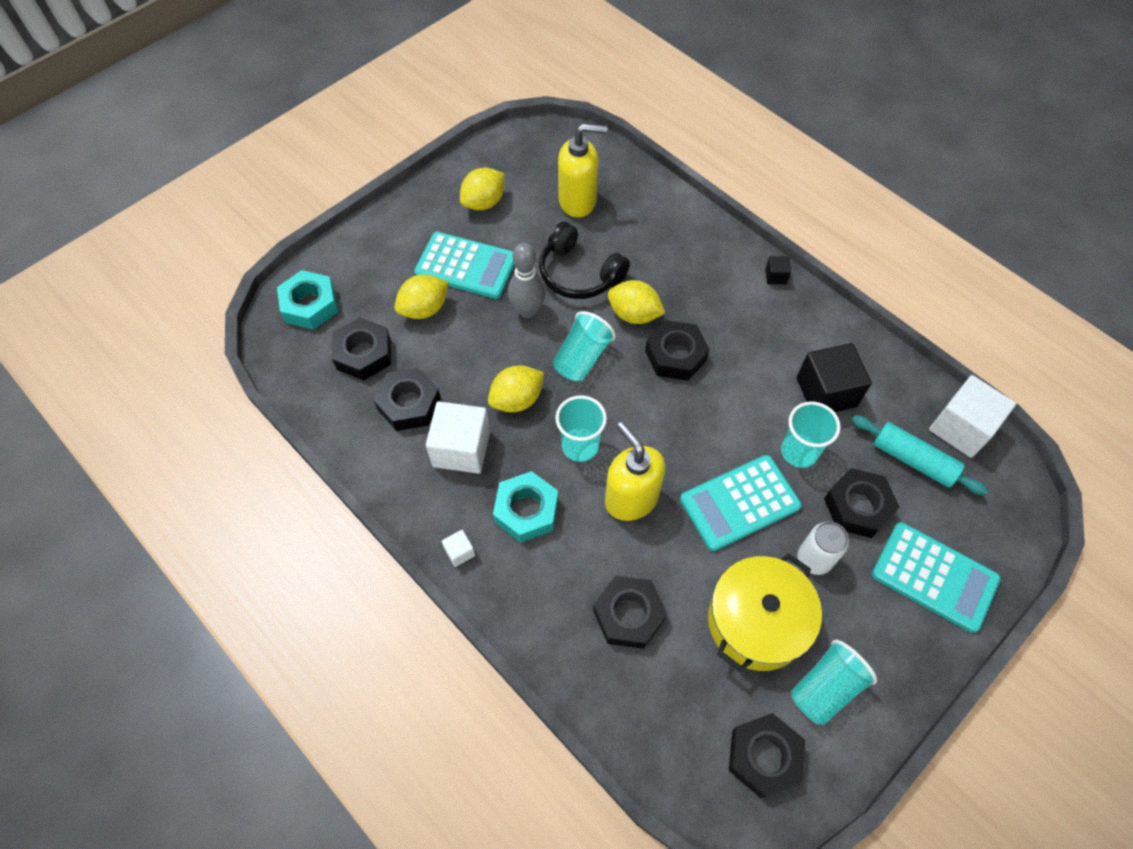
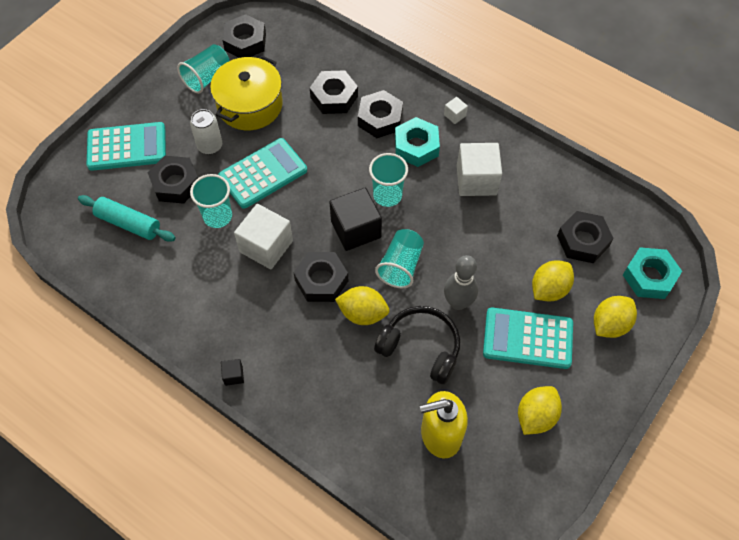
camera: 170 degrees right, 0 degrees up
black nut [373,368,441,431] -> black nut moved to [358,90,403,138]
yellow lemon [488,365,544,412] -> yellow lemon moved to [594,296,637,338]
yellow soap dispenser [605,422,665,521] -> none
black cube [797,343,872,412] -> black cube moved to [329,188,382,251]
turquoise calculator [872,522,1001,633] -> turquoise calculator turned 150 degrees clockwise [87,122,166,171]
white cube [929,375,1016,458] -> white cube moved to [234,204,293,269]

